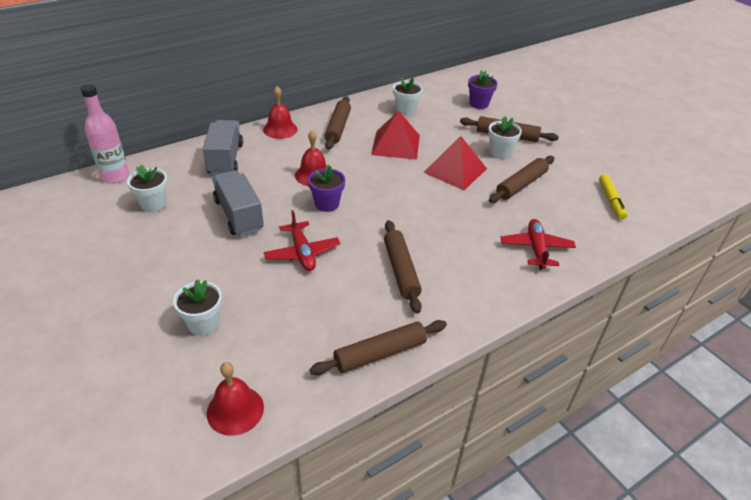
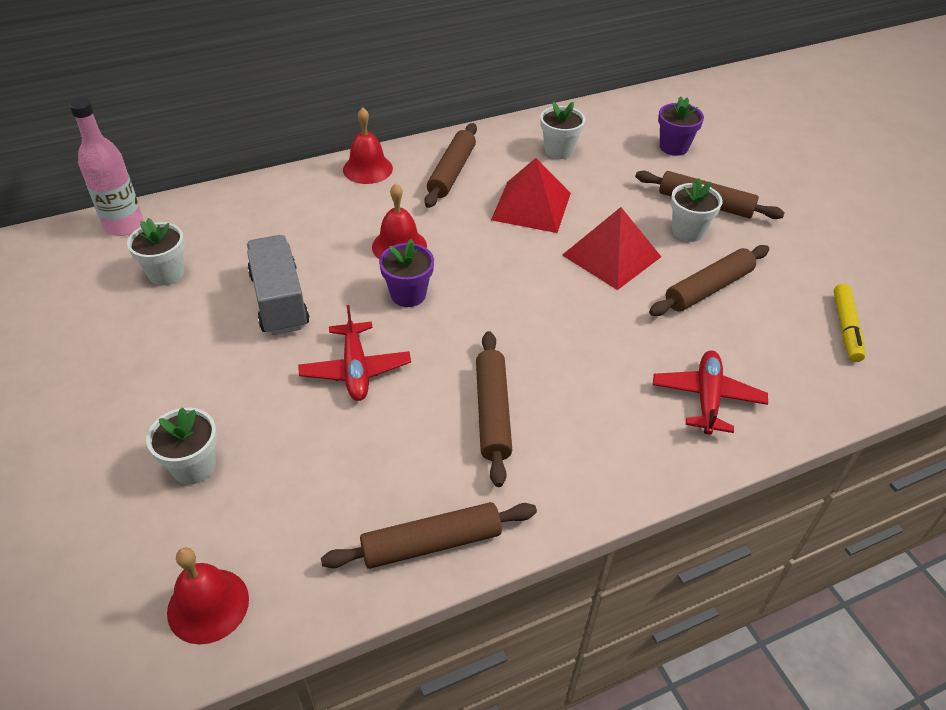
camera: 10 degrees right, 5 degrees up
grey truck [203,120,243,175] -> none

